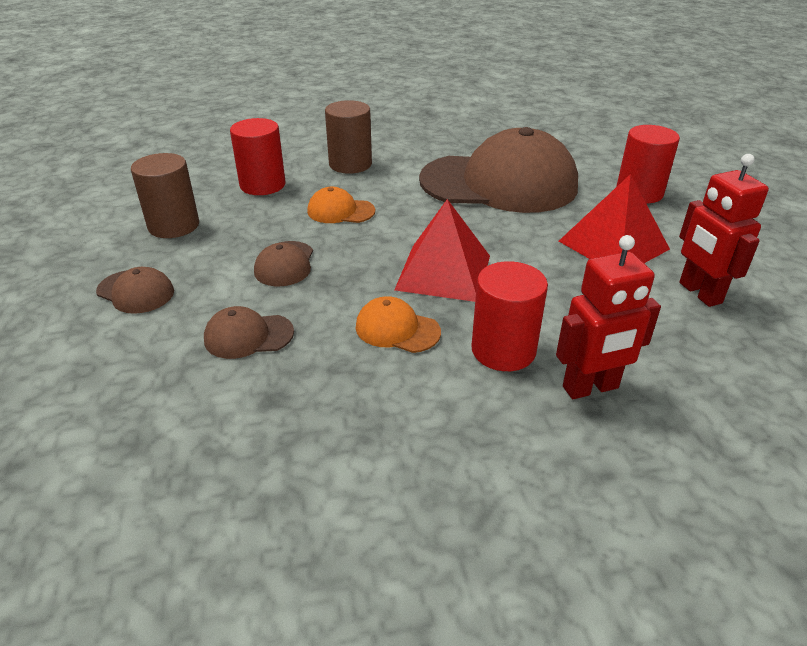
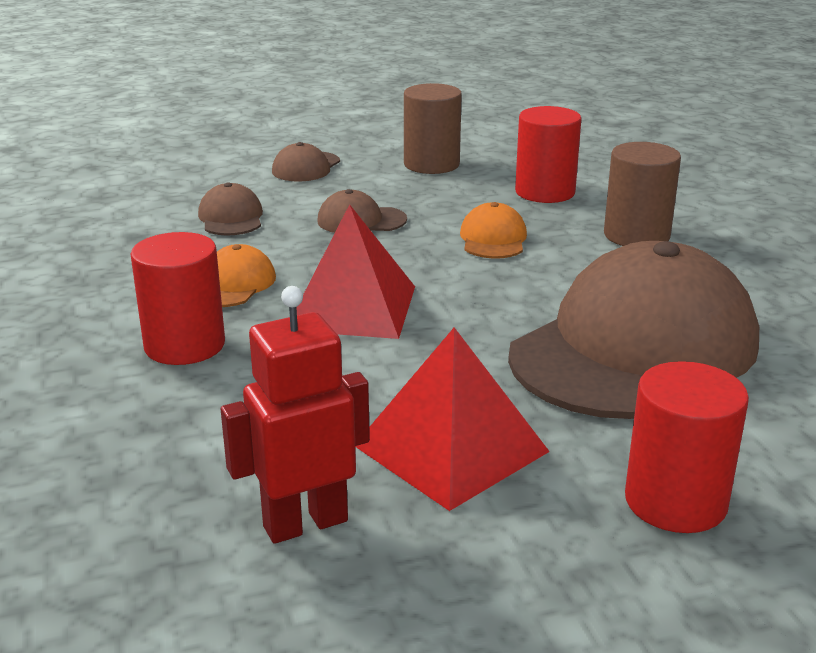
camera: 85 degrees right, 10 degrees down
brown cap [419,127,578,213] -> brown cap turned 135 degrees counterclockwise [508,241,759,419]
red robot [556,235,661,399] -> none

